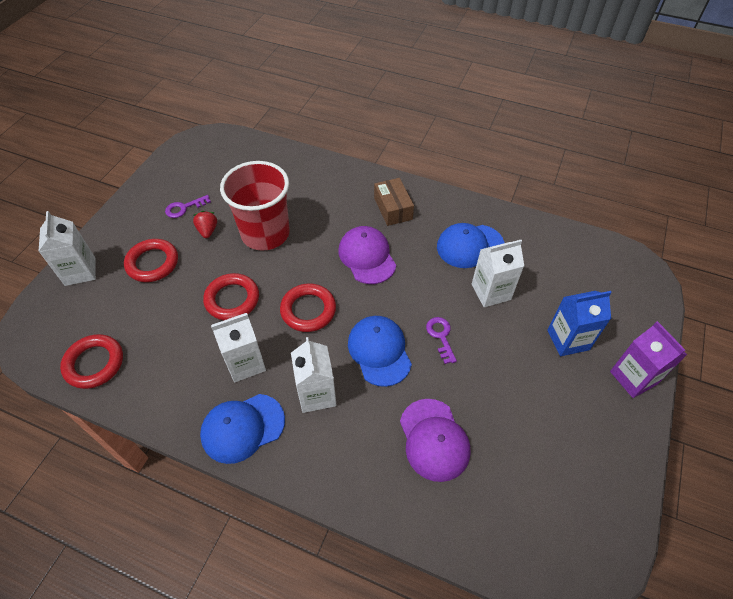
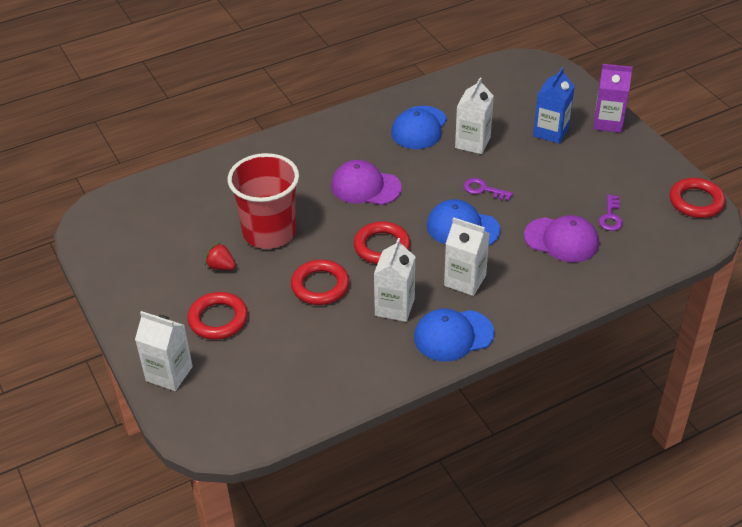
camera: 50 degrees left, 10 degrees down
red ring [60,334,123,389] -> red ring moved to [669,178,726,218]
purple key [165,195,211,218] -> purple key moved to [599,195,623,231]
blue cap [200,394,285,464] -> blue cap turned 60 degrees clockwise [414,308,494,362]
brown box [374,178,414,226] -> none

